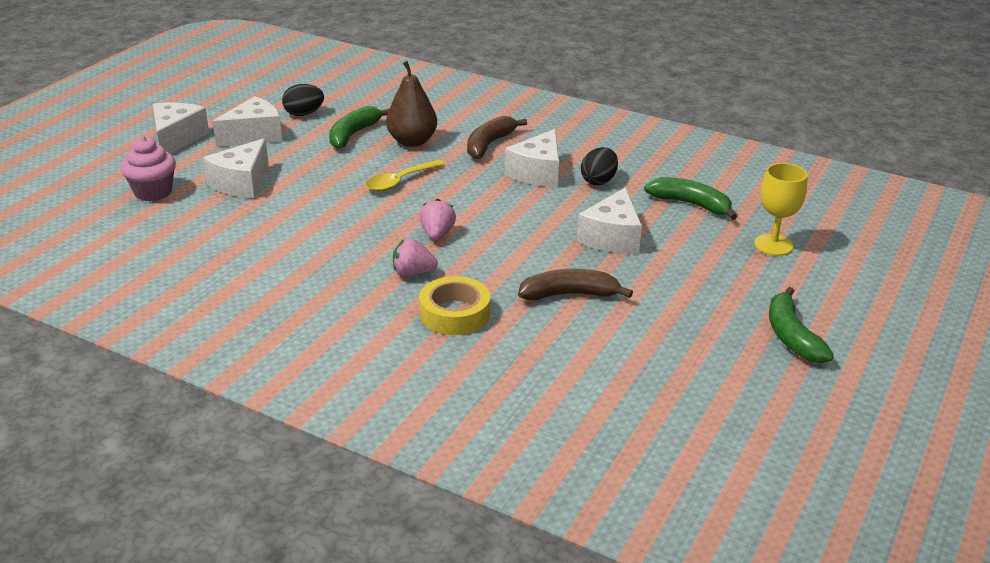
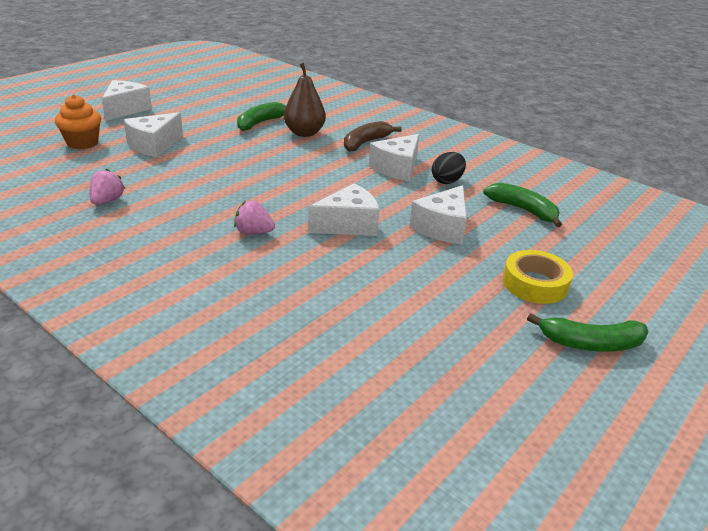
camera: 10 degrees right, 0 degrees up
pink cupcake [121,136,176,201] -> orange cupcake [55,94,101,149]
white cheese [213,96,282,147] -> white cheese moved to [308,183,379,236]
black egg [282,84,324,116] -> none
yellow spoon [366,159,445,192] -> none
pink strawberry [419,199,456,240] -> pink strawberry moved to [90,169,125,205]
yellow tape [419,276,490,335] -> yellow tape moved to [503,250,573,304]
brown banana [518,269,633,300] -> none
yellow goblet [754,163,808,256] -> none
green banana [769,287,834,363] -> green banana turned 90 degrees counterclockwise [527,313,648,352]

